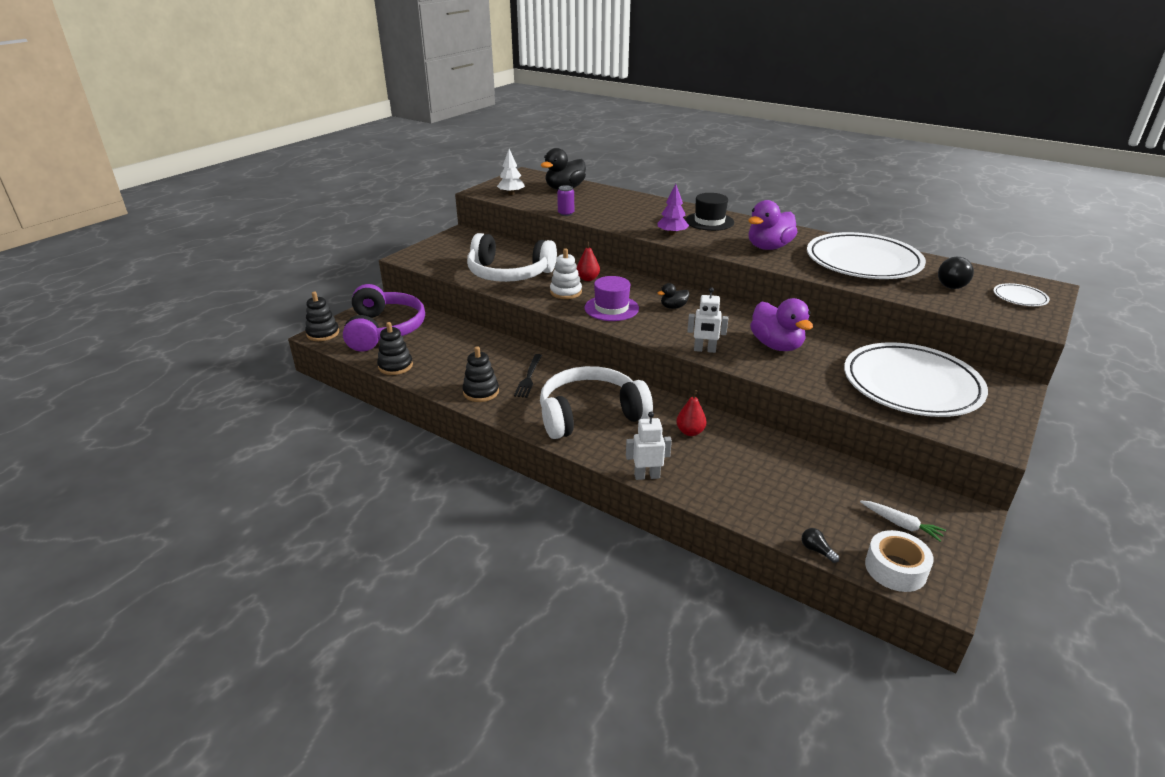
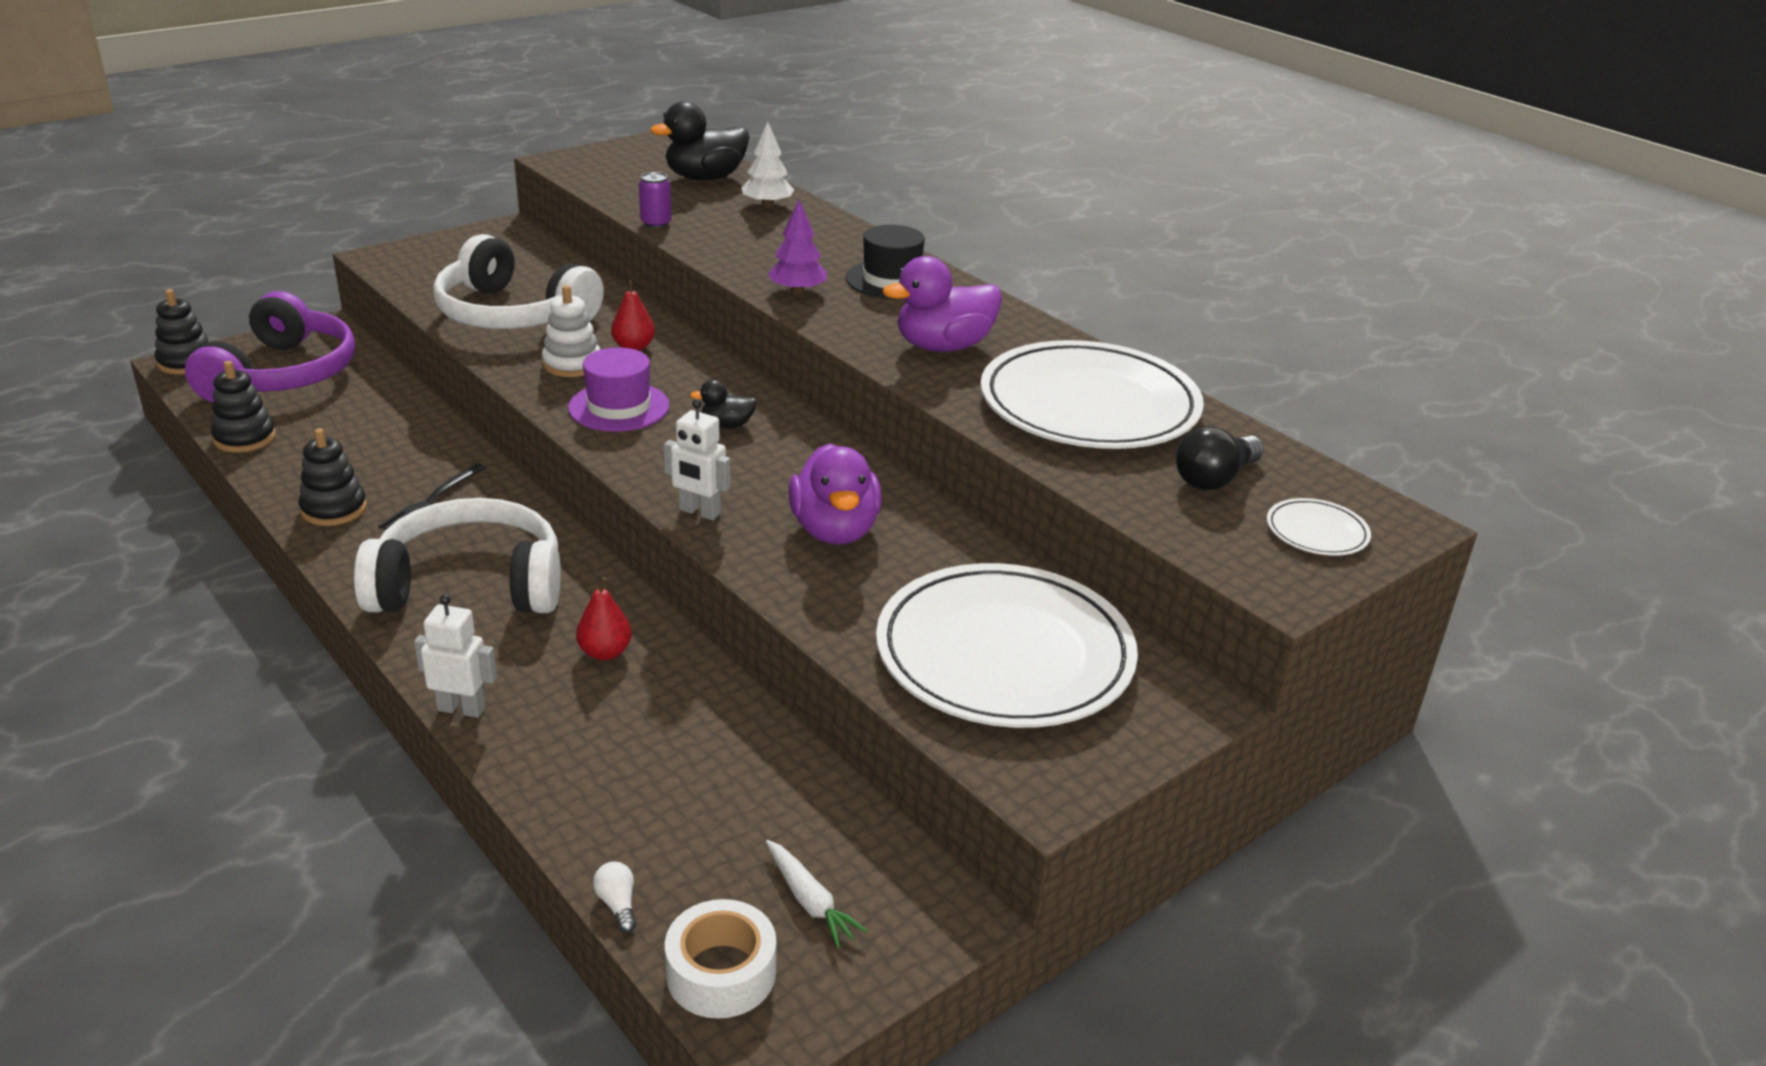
camera: 15 degrees right, 0 degrees up
white tree [497,149,525,195] -> white tree moved to [742,122,794,208]
black light bulb [802,528,839,563] -> white light bulb [593,861,636,933]

